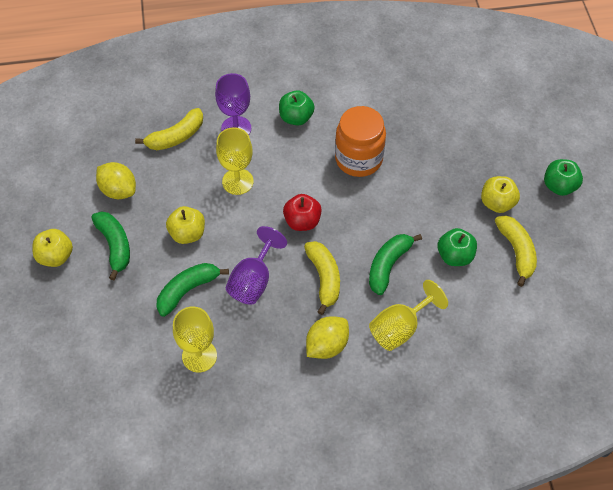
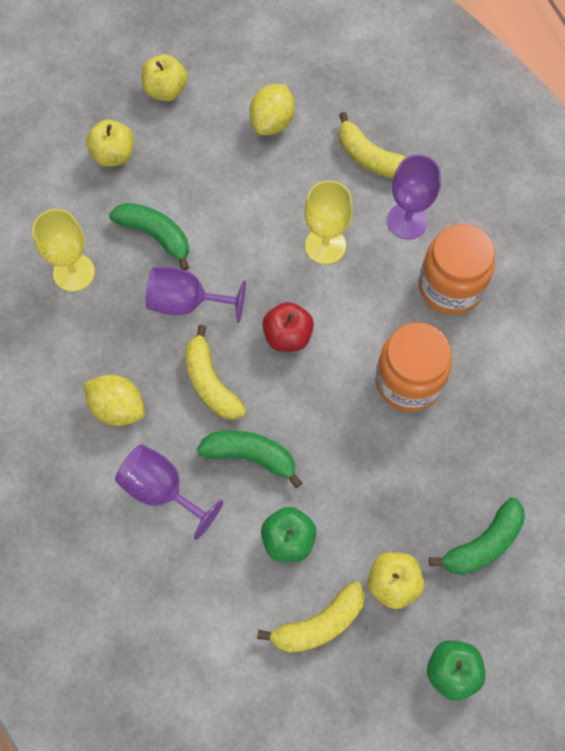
camera: 75 degrees right, 10 degrees up
green banana [91,211,130,280] -> green banana moved to [429,497,525,575]
yellow apple [166,206,205,244] -> yellow apple moved to [86,119,134,167]
green apple [279,90,314,126] -> orange jar [419,224,495,315]
yellow banana [304,241,340,315] -> yellow banana turned 90 degrees clockwise [185,325,246,420]
yellow goblet [369,280,448,351] -> purple goblet [115,444,223,540]

